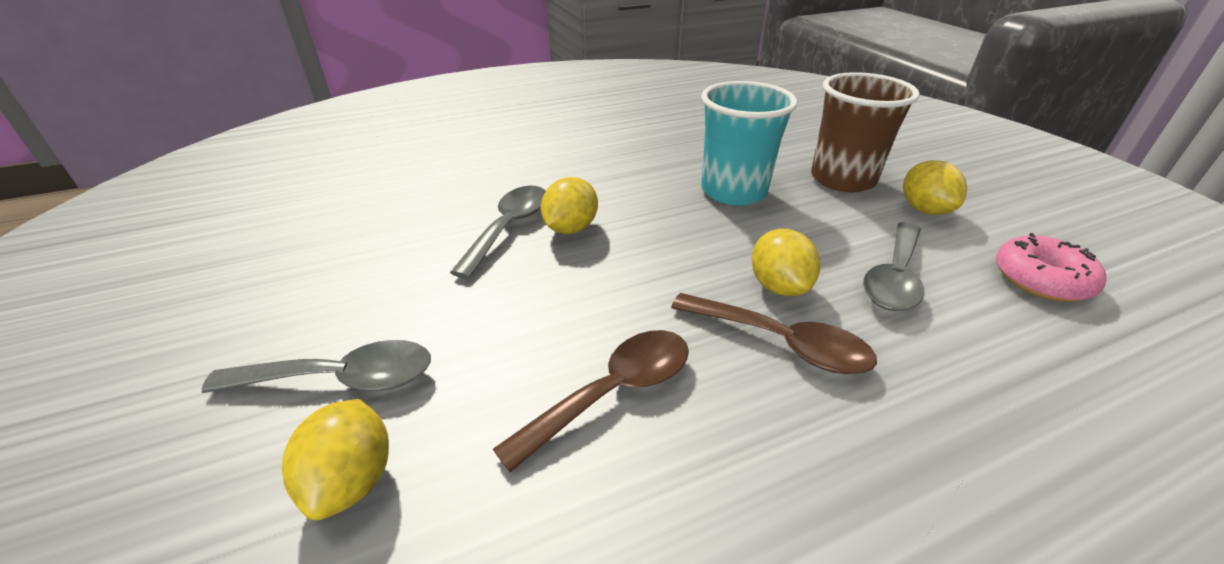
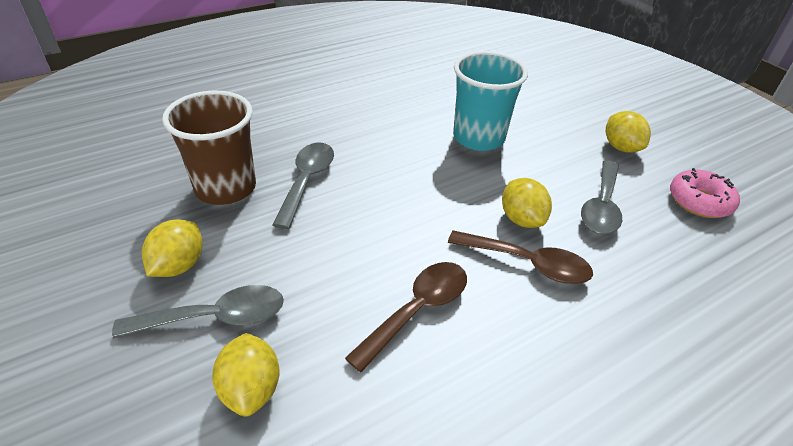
camera: 10 degrees left, 5 degrees up
yellow lemon [541,177,598,234] -> yellow lemon moved to [142,219,202,277]
brown cup [811,72,920,192] -> brown cup moved to [162,91,256,205]

